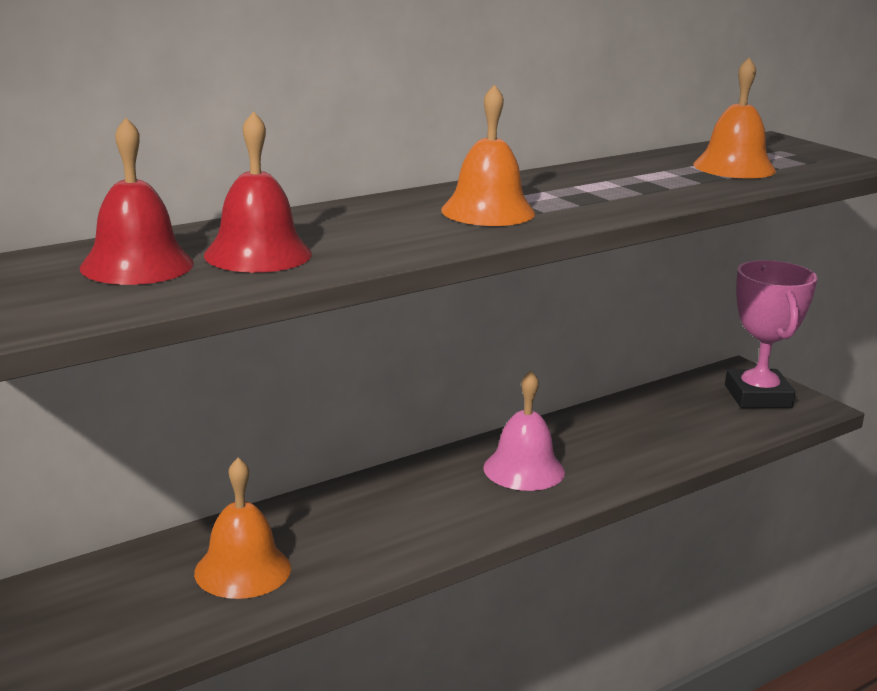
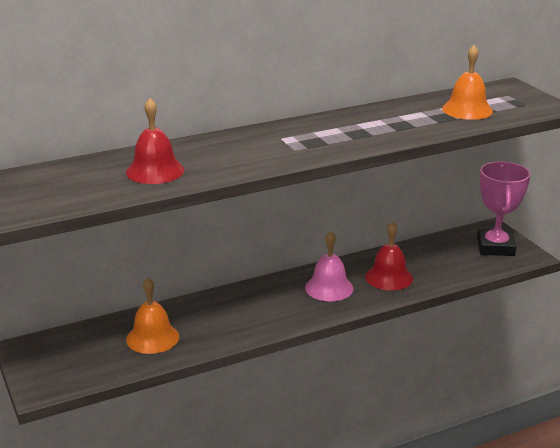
camera: 10 degrees right, 5 degrees up
red bell [80,118,194,285] -> red bell moved to [365,222,413,291]
orange bell [441,84,535,226] -> none

